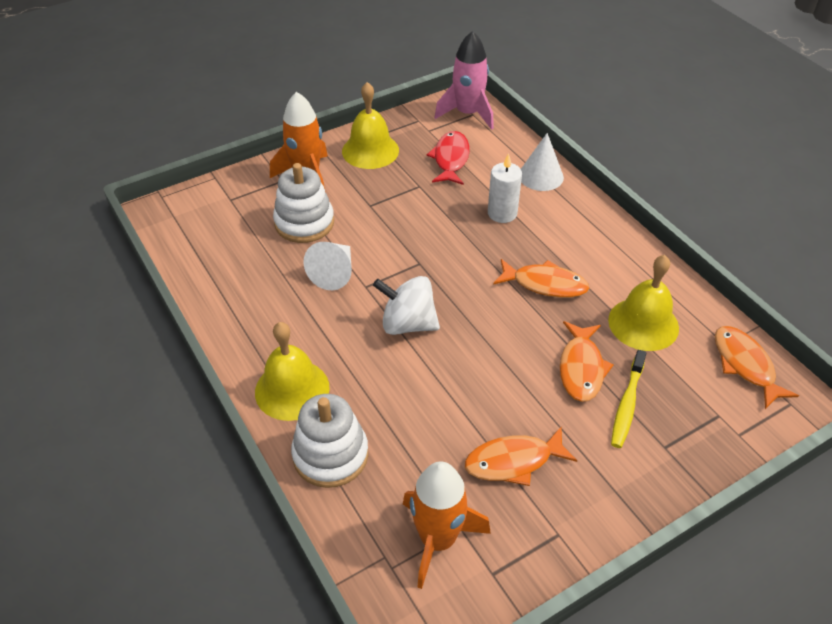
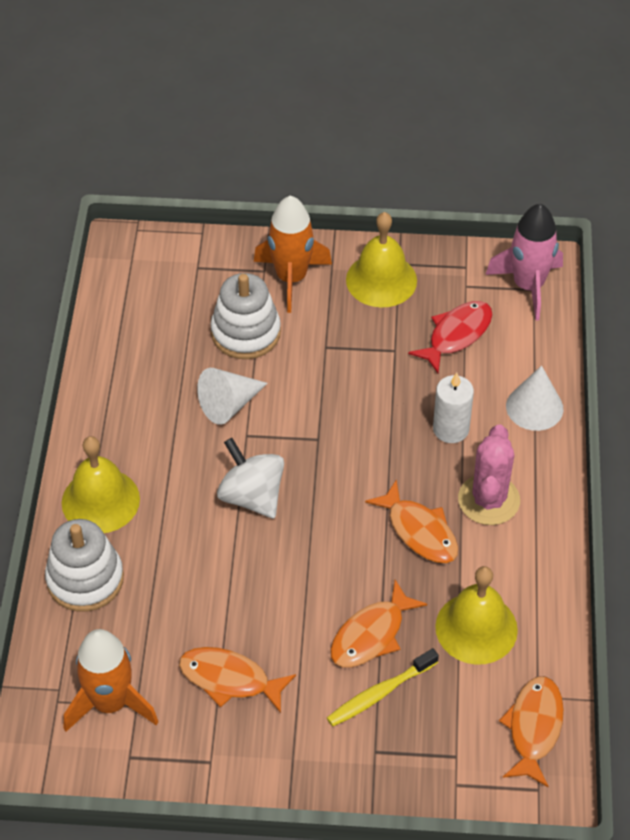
camera: 35 degrees right, 5 degrees up
none -> pink cactus [458,424,520,525]

